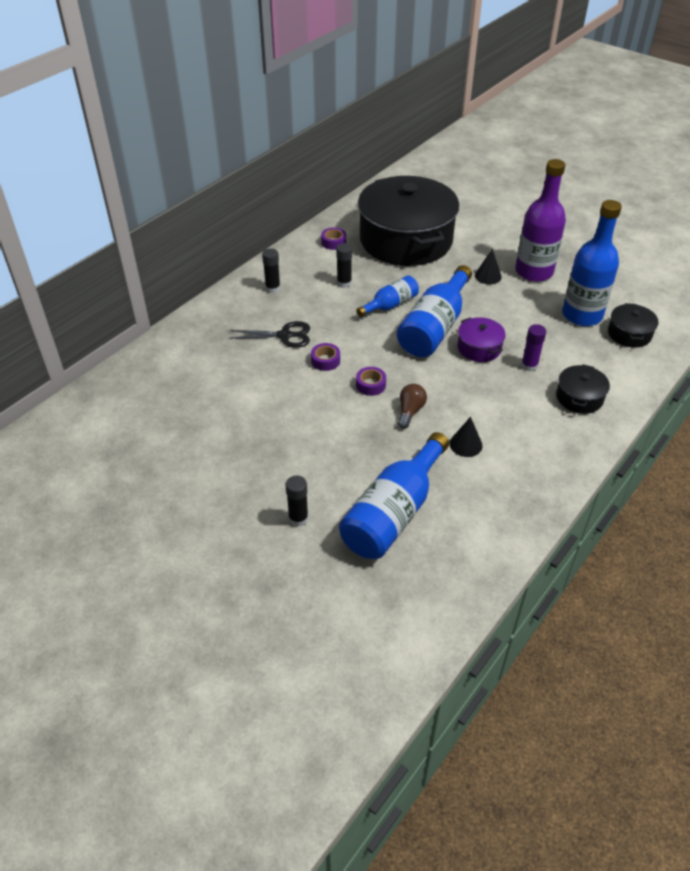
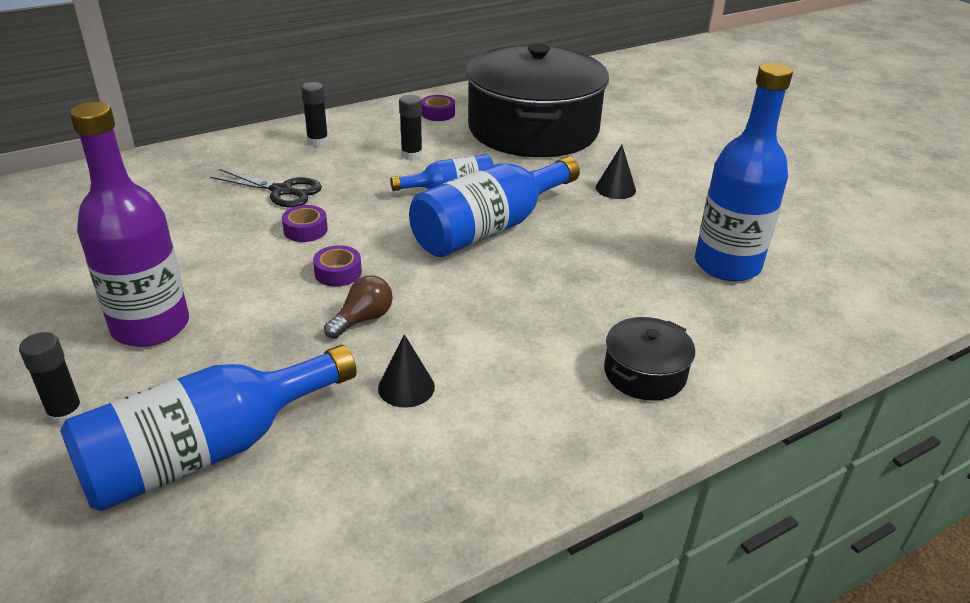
camera: 20 degrees right, 10 degrees down
purple pot [457,317,506,362] -> none
purple bottle [515,159,566,282] -> purple bottle moved to [70,102,189,347]
purple glue stick [521,324,546,372] -> none
black pot [608,303,658,348] -> none

